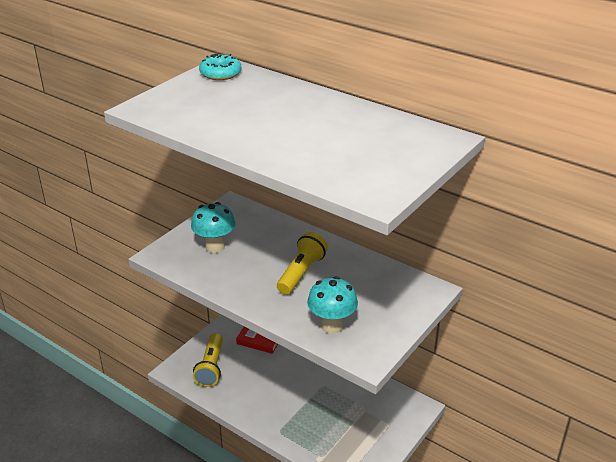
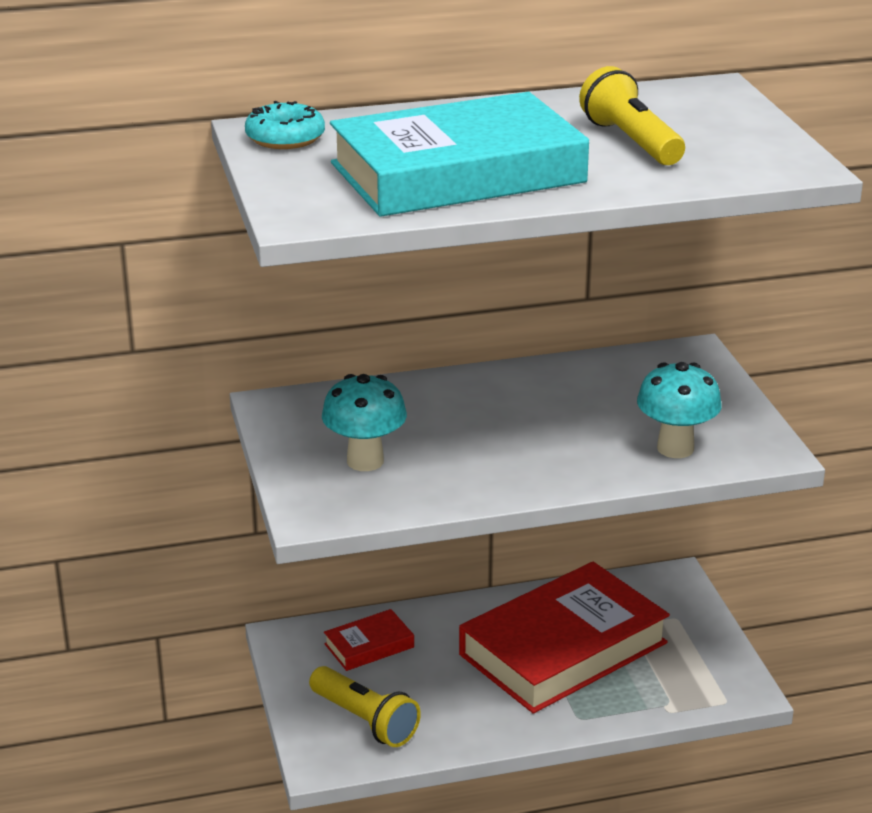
camera: 50 degrees left, 5 degrees down
yellow flashlight [277,232,328,295] -> yellow flashlight moved to [579,66,685,165]
none -> turquoise book [330,92,589,217]
none -> red book [459,562,670,713]

